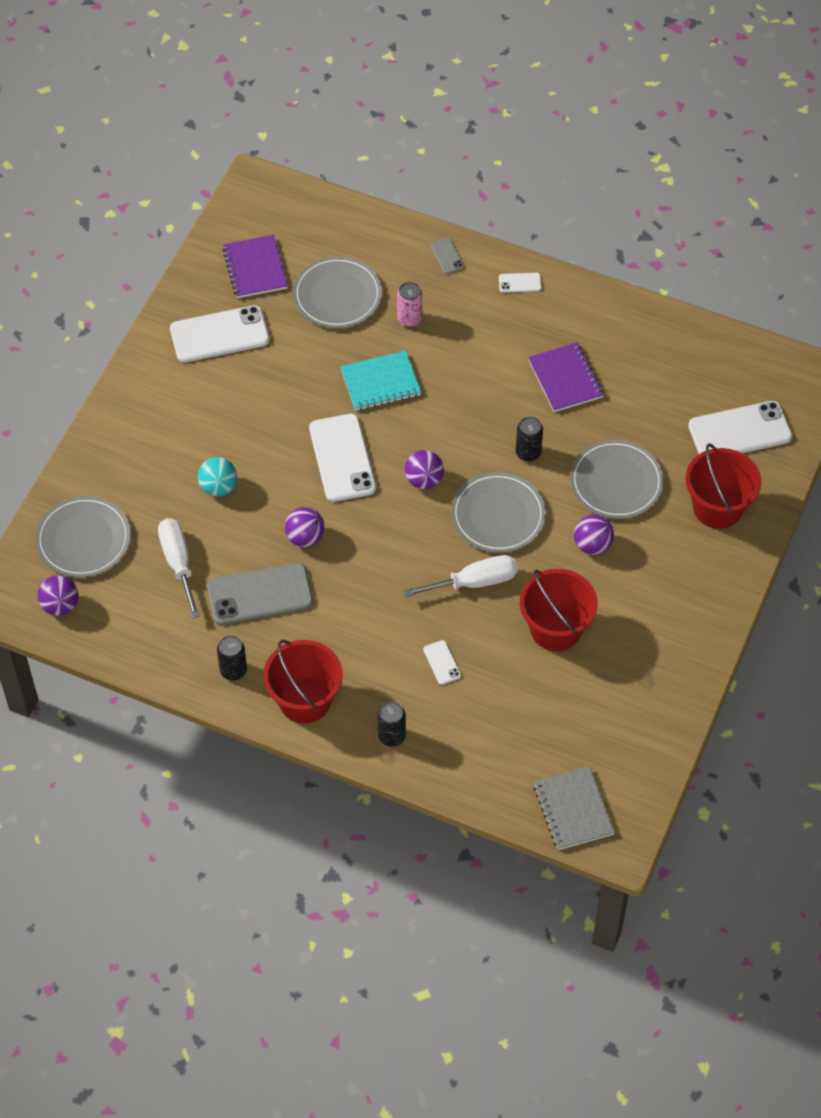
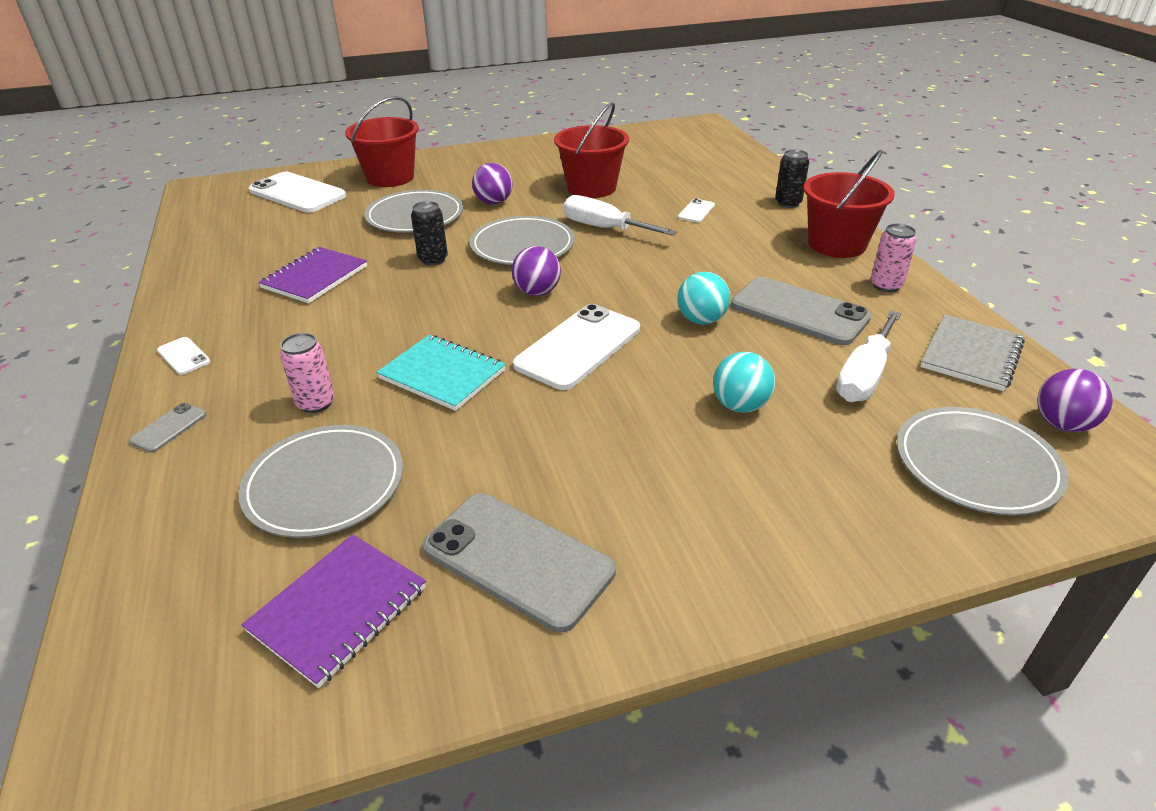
camera: 130 degrees left, 20 degrees down
white phone [170,305,270,363] -> grey phone [423,493,616,633]
black can [217,635,247,681] -> pink can [871,224,917,292]
purple ball [285,507,325,547] -> turquoise ball [677,272,730,324]
grey notebook [533,766,615,850] -> grey notebook moved to [920,314,1025,391]

